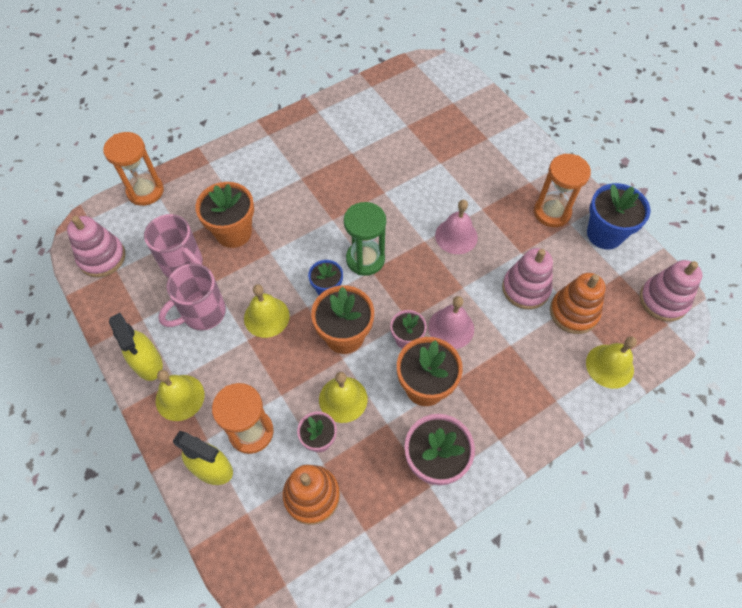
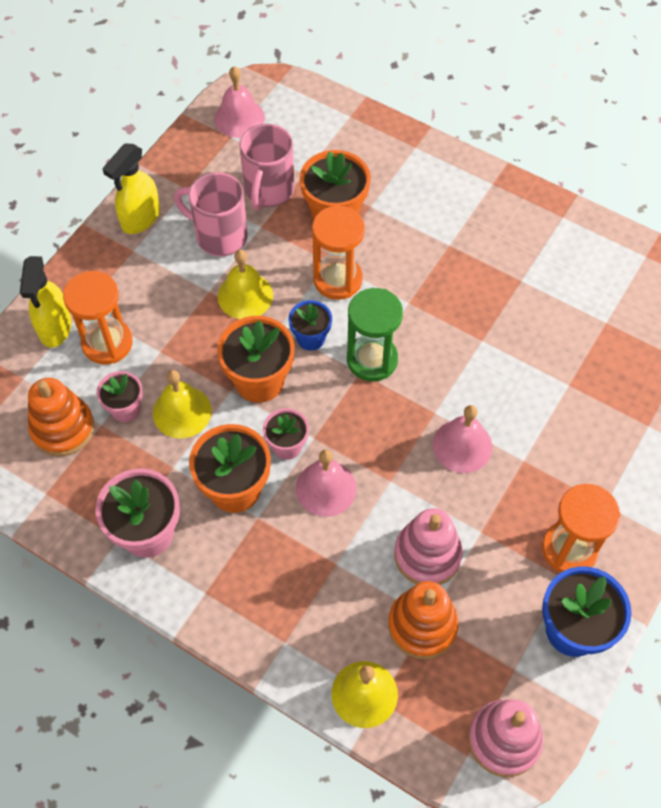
camera: 65 degrees right, 0 degrees up
pink stacking toy [67,216,126,277] -> pink bell [214,66,265,138]
orange hourglass [103,132,164,206] -> orange hourglass moved to [312,206,365,300]
yellow bell [156,370,205,421] -> none

